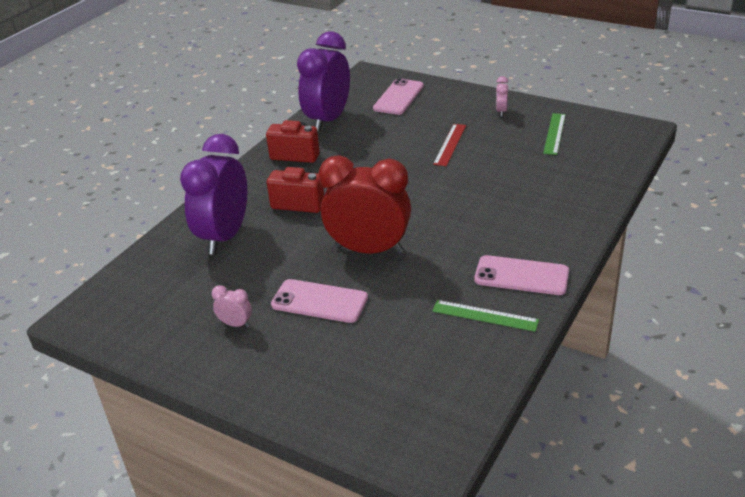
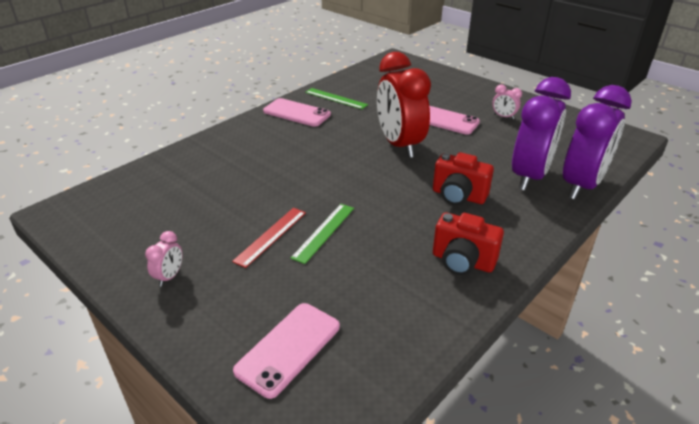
camera: 170 degrees left, 0 degrees up
purple clock [297,31,350,132] -> purple clock moved to [563,85,632,200]
red clock [319,155,411,254] -> red clock turned 45 degrees clockwise [377,52,431,158]
green ruler [543,113,566,155] -> green ruler moved to [291,204,354,264]

